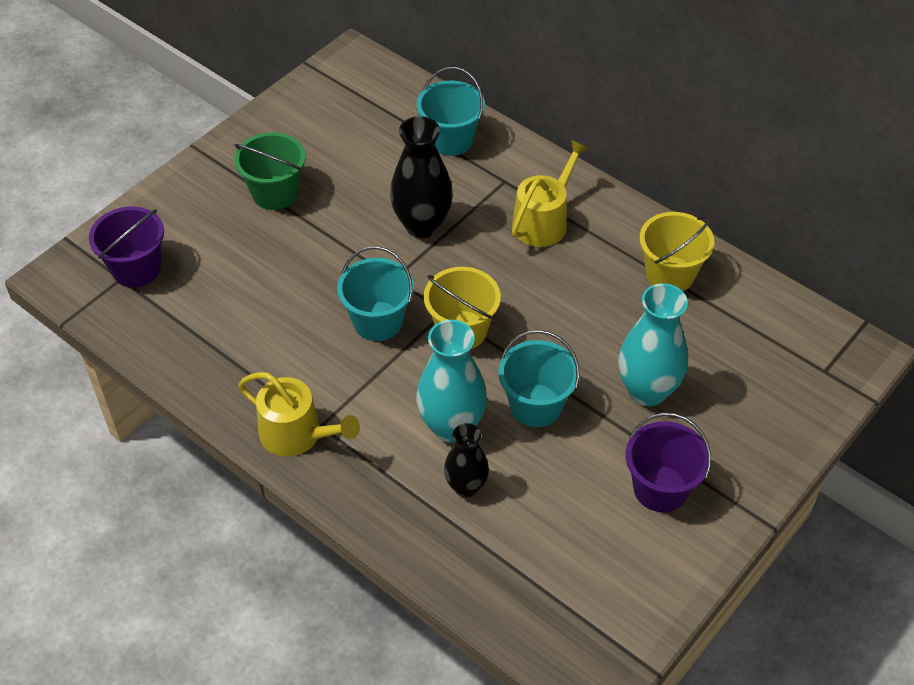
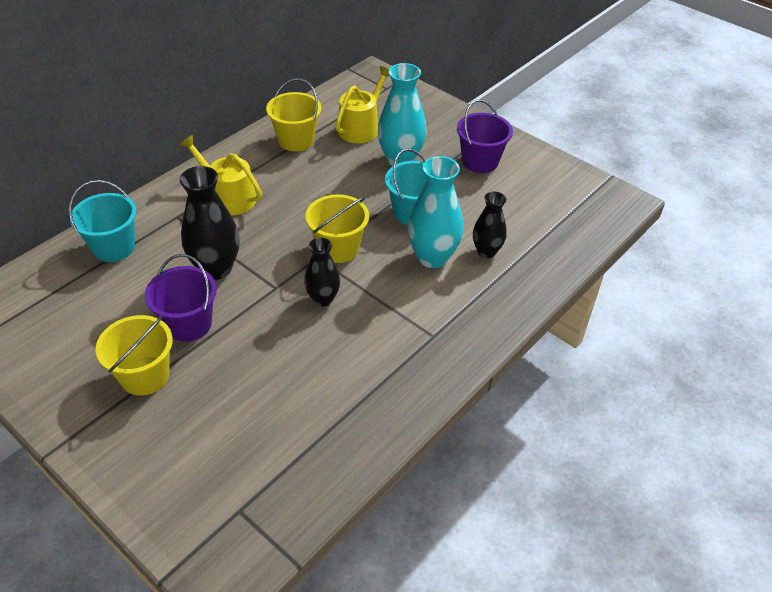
camera: 90 degrees left, 5 degrees down
purple bucket [89,206,164,288] -> purple bucket moved to [145,254,217,342]
green bucket [234,132,305,210] -> yellow bucket [96,315,173,396]
yellow watering can [238,372,360,457] -> yellow watering can moved to [335,66,389,143]
turquoise bucket [337,246,414,341] -> black vase [304,238,340,306]

